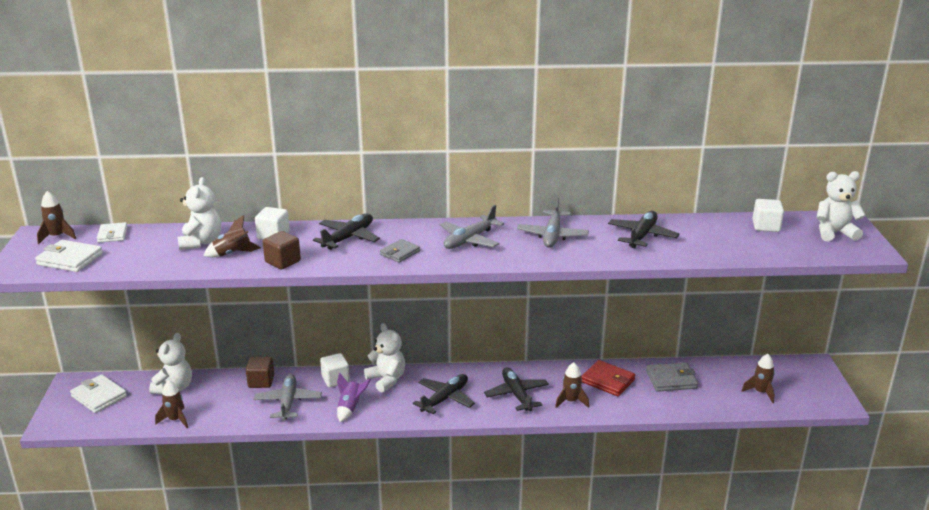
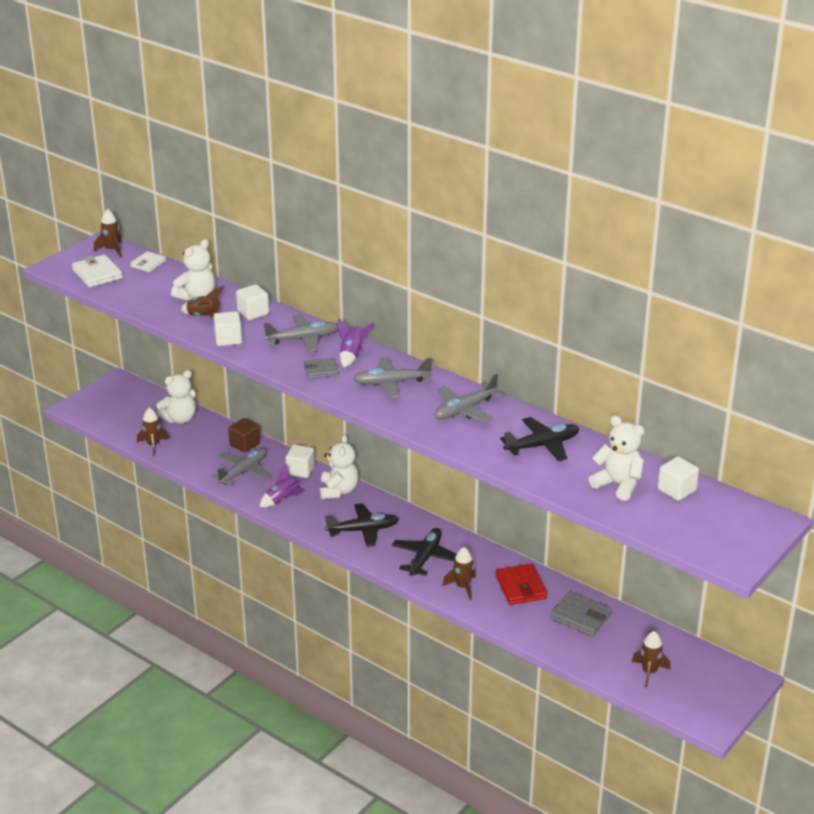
camera: 40 degrees right, 5 degrees up
white wallet [70,375,127,413] -> none
brown cube [263,231,301,269] -> white cube [213,311,242,346]
black plane [313,214,380,250] -> grey plane [264,315,338,352]
white teddy bear [817,171,866,241] -> white teddy bear moved to [589,416,644,501]
none -> purple rocket [337,318,374,368]

